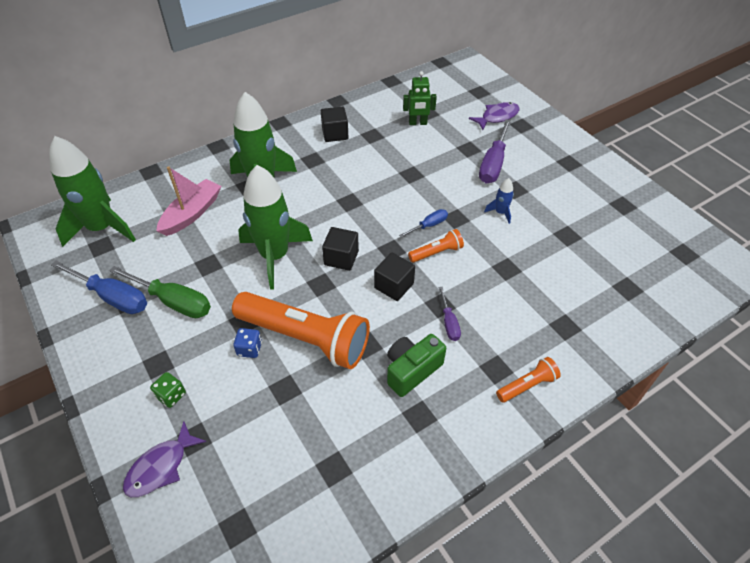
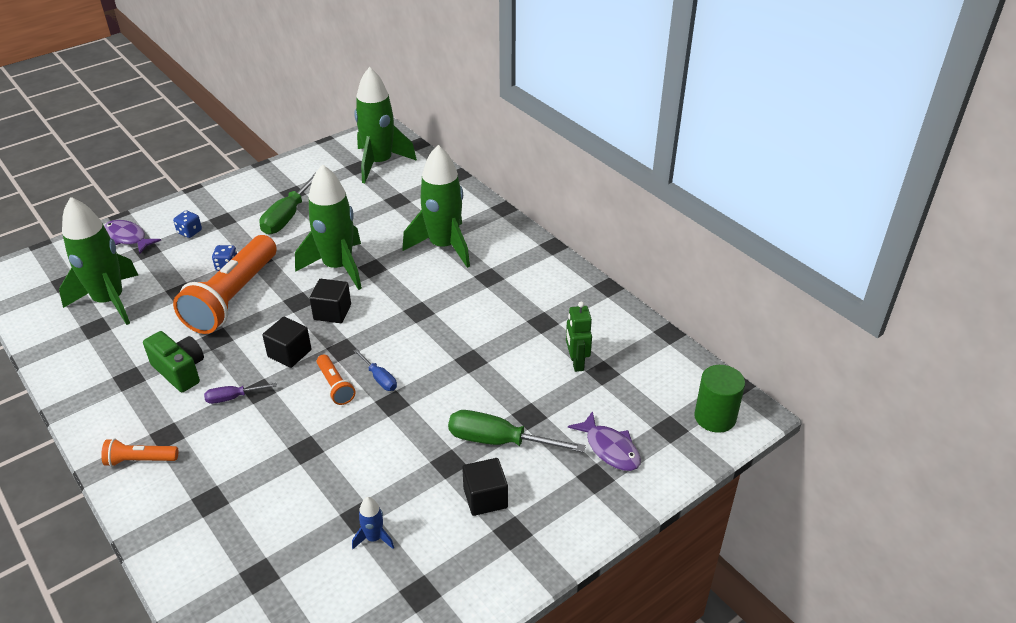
camera: 85 degrees right, 10 degrees down
blue screwdriver [51,260,147,314] -> none
green dice [150,372,186,408] -> blue dice [173,211,202,238]
pink boat [157,166,221,236] -> none
black cube [321,107,349,142] -> black cube moved to [462,458,508,516]
purple screwdriver [479,119,511,184] -> green screwdriver [448,410,586,453]
blue rocket [484,178,514,224] -> blue rocket moved to [352,497,394,549]
orange flashlight [496,357,561,403] -> orange flashlight turned 120 degrees clockwise [101,438,178,467]
none -> green rocket [59,197,138,325]
none -> green cylinder [694,365,745,433]

